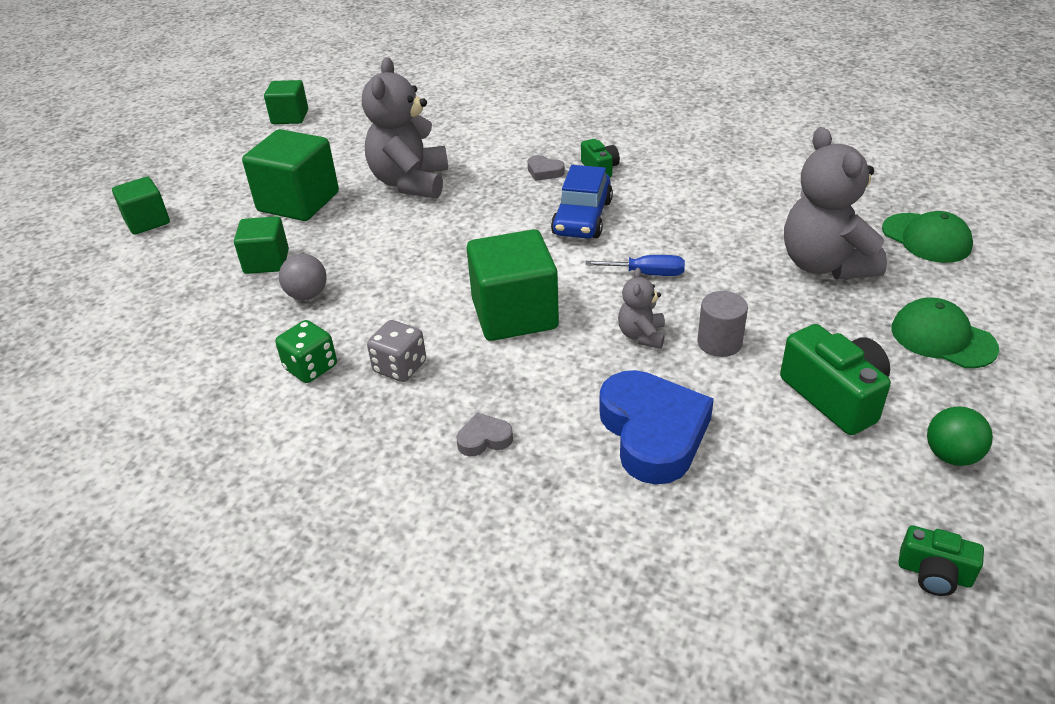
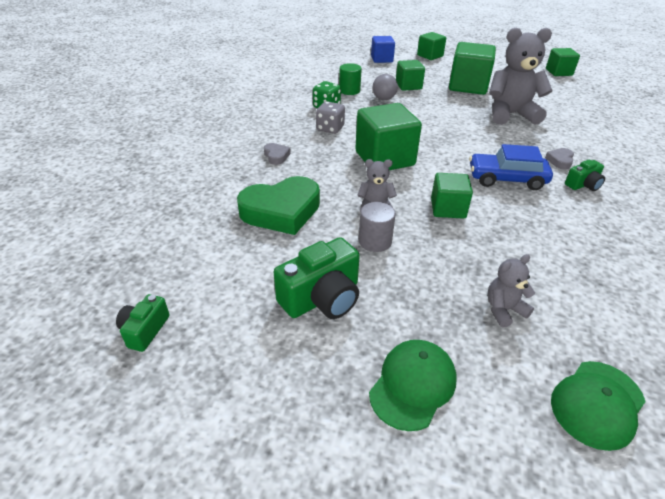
camera: 80 degrees right, 0 degrees up
blue screwdriver [586,255,685,276] -> green cube [431,173,473,219]
blue heart [599,370,714,484] -> green heart [237,176,320,235]
grey teddy bear [784,127,887,279] -> grey teddy bear [487,254,535,328], size x0.48
green ball [927,406,993,466] -> none
none -> green cylinder [339,63,362,95]
none -> blue cube [371,36,395,63]

